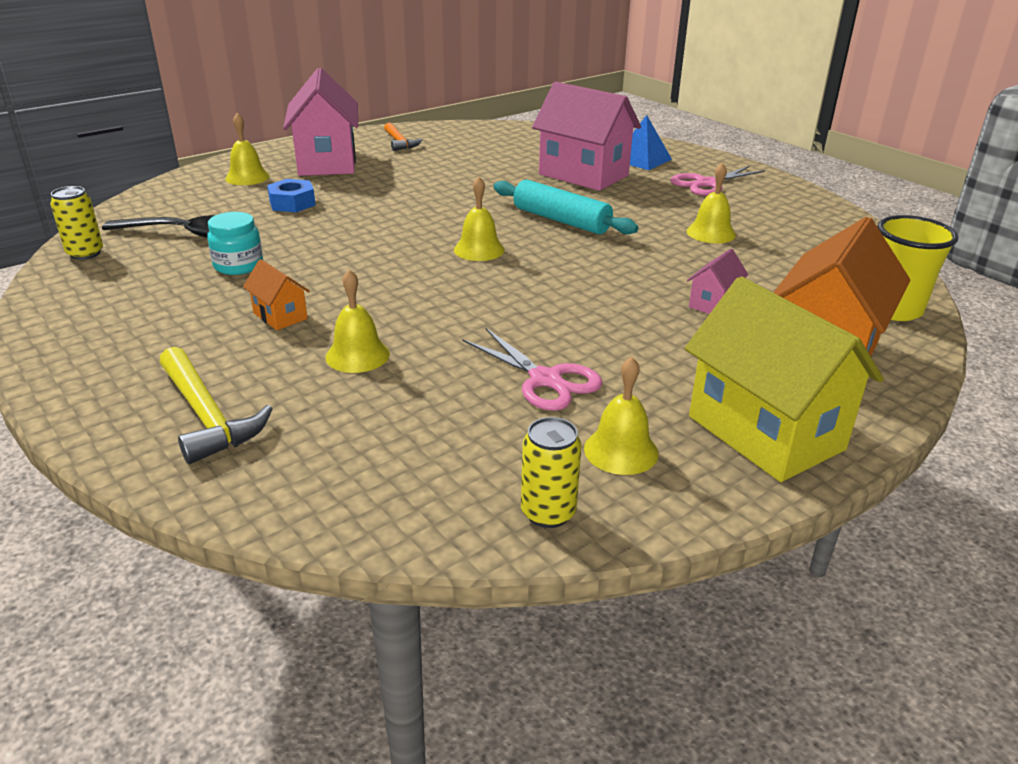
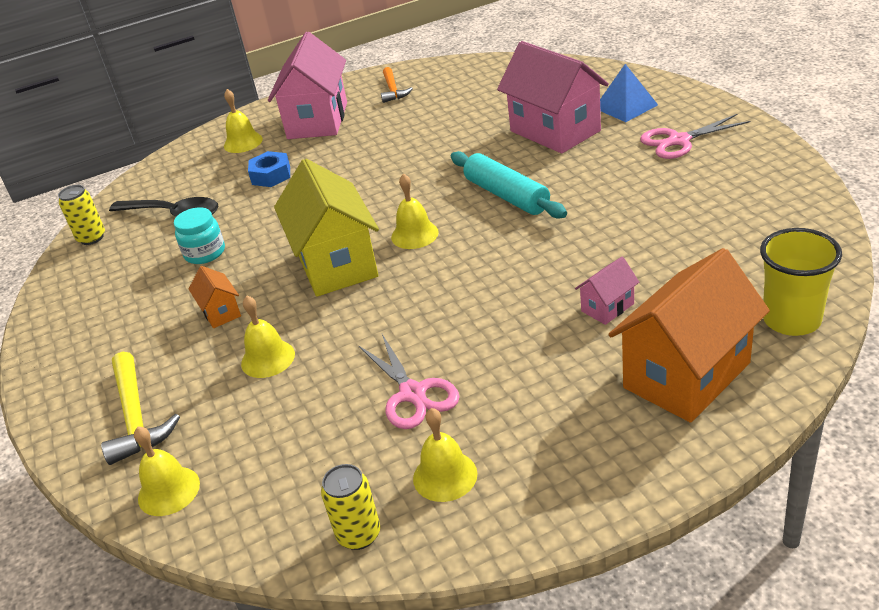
camera: 20 degrees right, 5 degrees up
yellow house [685,276,884,482] -> yellow house moved to [274,159,379,297]
yellow bell [687,162,736,244] -> yellow bell moved to [134,426,200,516]

